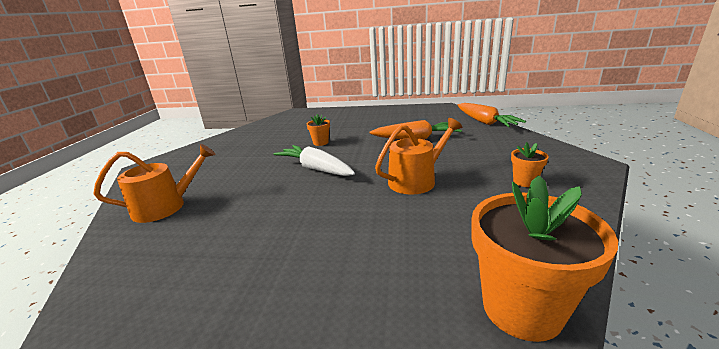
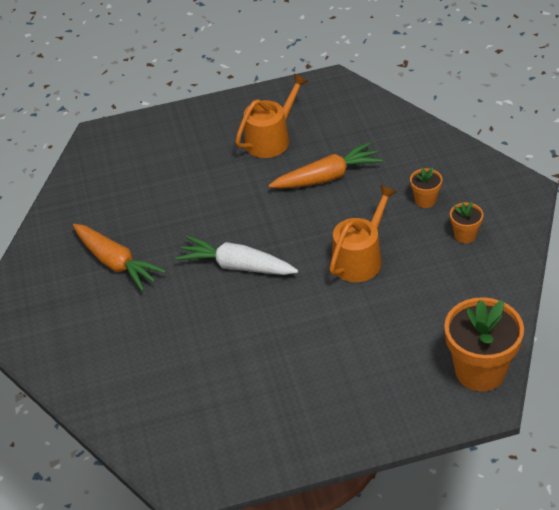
camera: 20 degrees left, 20 degrees up
orange watering can [93,144,216,223] -> orange watering can moved to [235,74,308,158]
orange flower pot [307,114,330,146] -> orange flower pot moved to [410,167,442,208]
orange carrot [457,103,526,127] -> orange carrot moved to [73,224,166,291]

